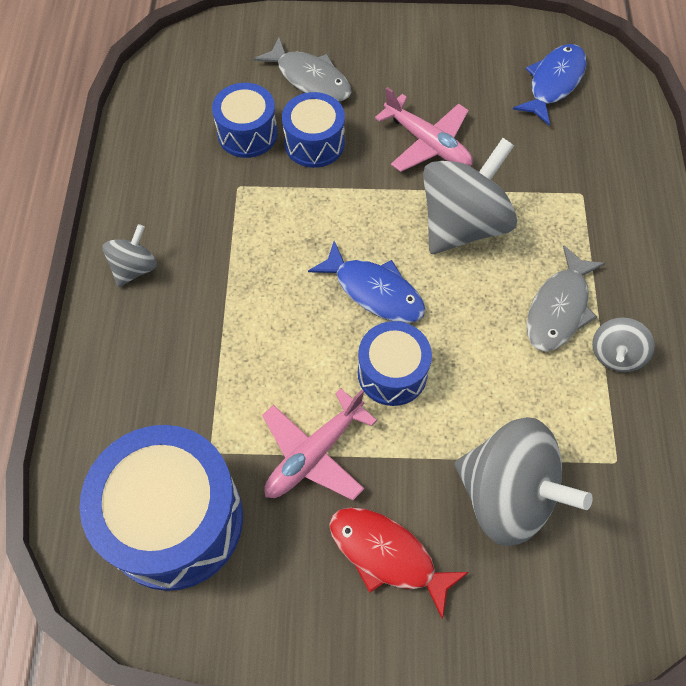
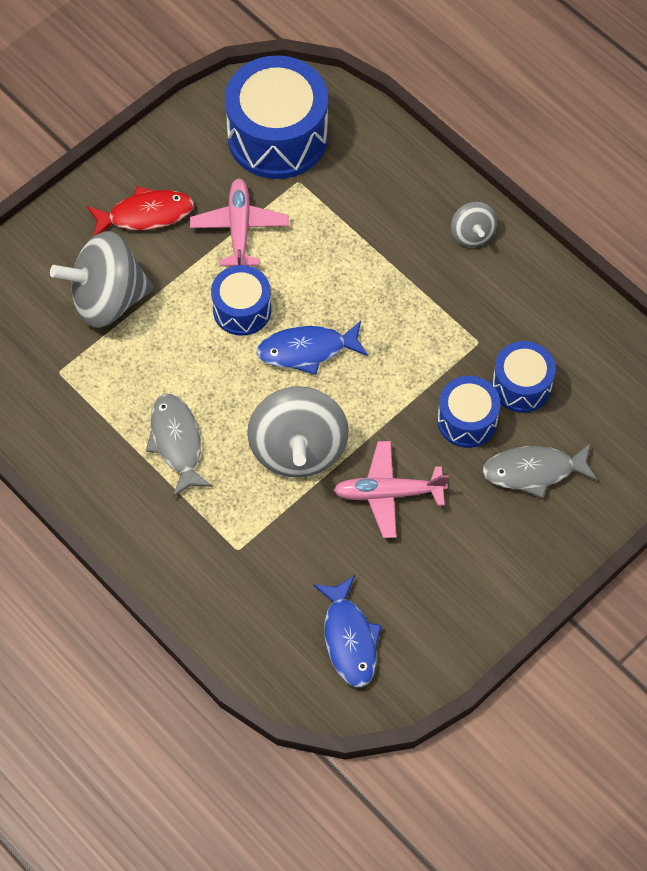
camera: 135 degrees right, 0 degrees up
grey spinning top [592,317,655,372] -> none

